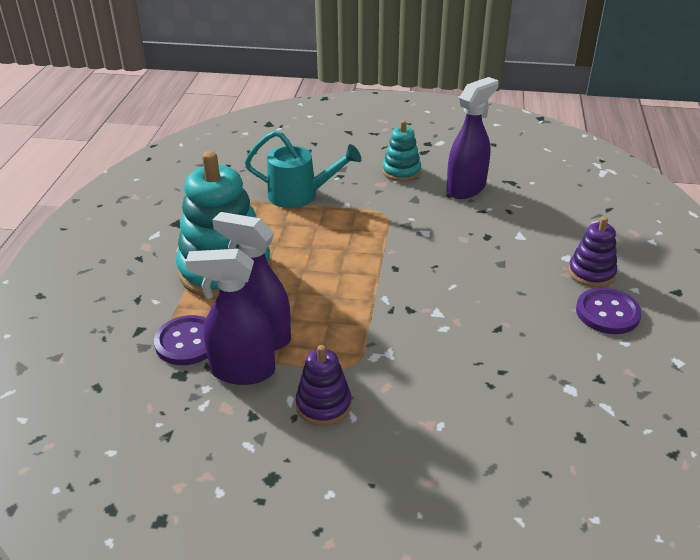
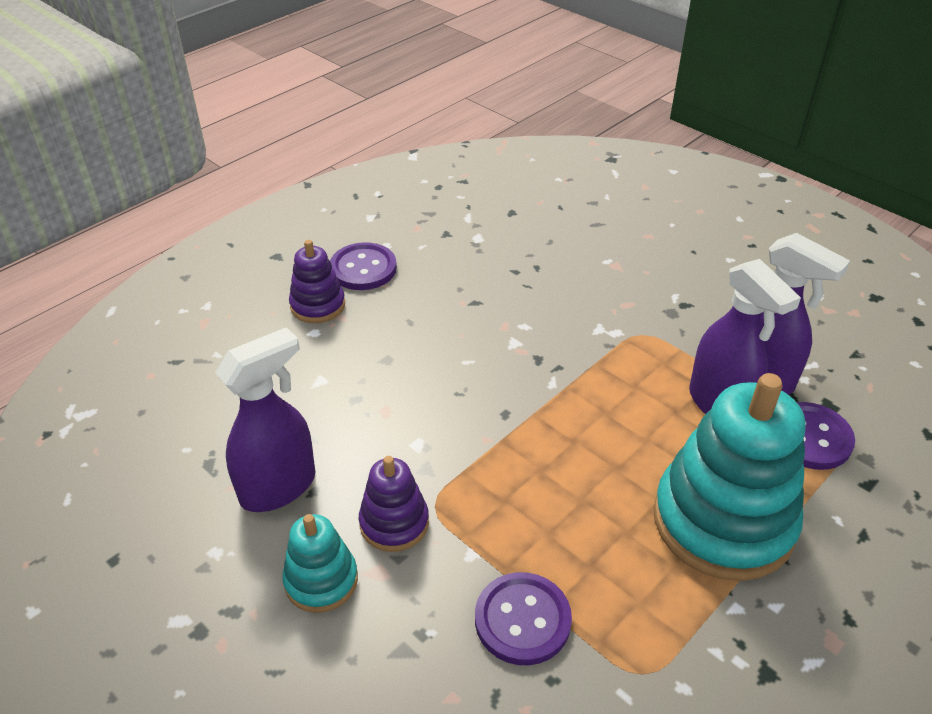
camera: 145 degrees left, 5 degrees up
turquoise watering can [245,131,361,208] -> purple button [475,572,572,665]
purple stacking toy [296,345,352,426] -> purple stacking toy moved to [359,456,429,552]
purple spray bottle [447,77,499,199] -> purple spray bottle turned 150 degrees clockwise [215,327,316,512]

